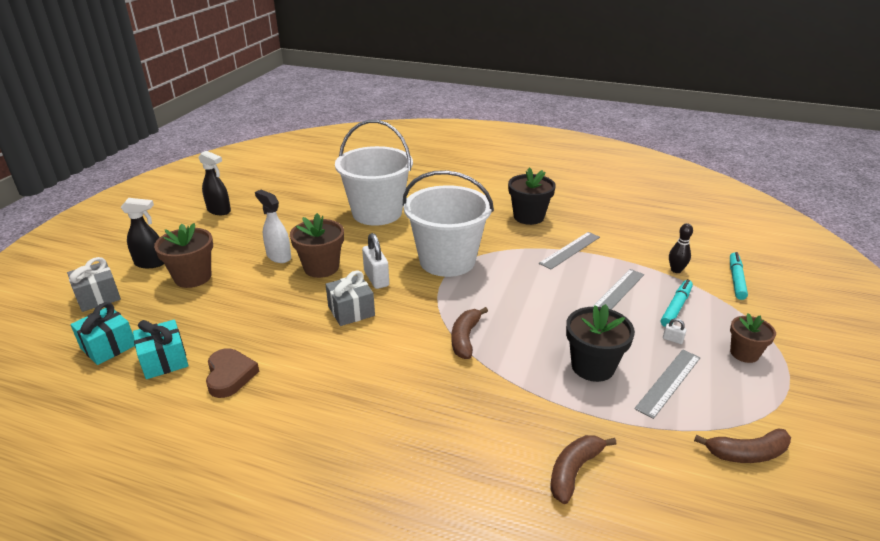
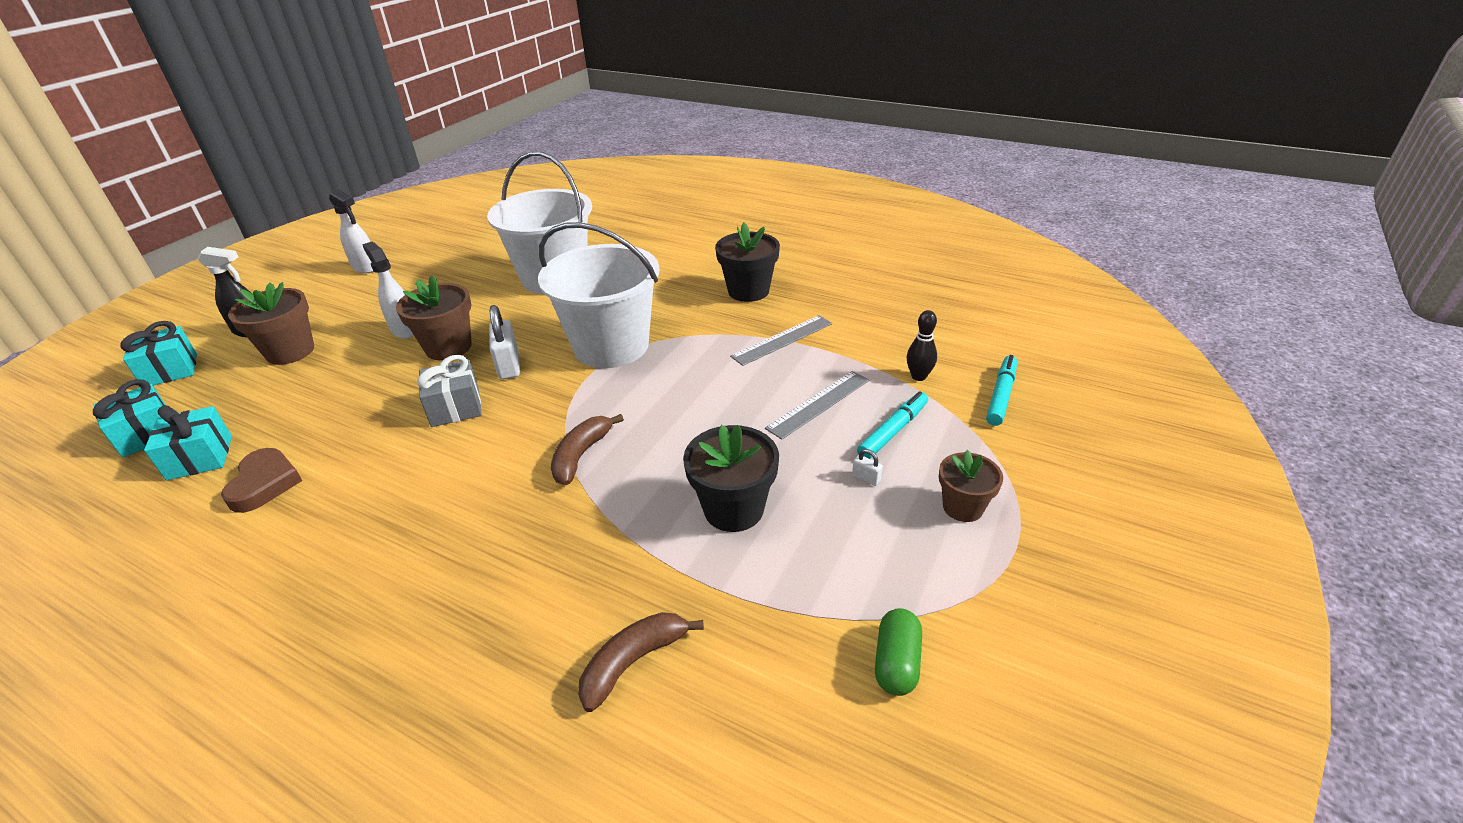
camera: 10 degrees right, 5 degrees up
grey gift [67,257,121,312] -> turquoise gift [121,321,197,386]
black spray bottle [198,151,231,215] -> white spray bottle [329,189,374,273]
grey ruler [634,349,701,419] -> none
brown banana [694,428,791,463] -> green capsule [875,608,922,696]

